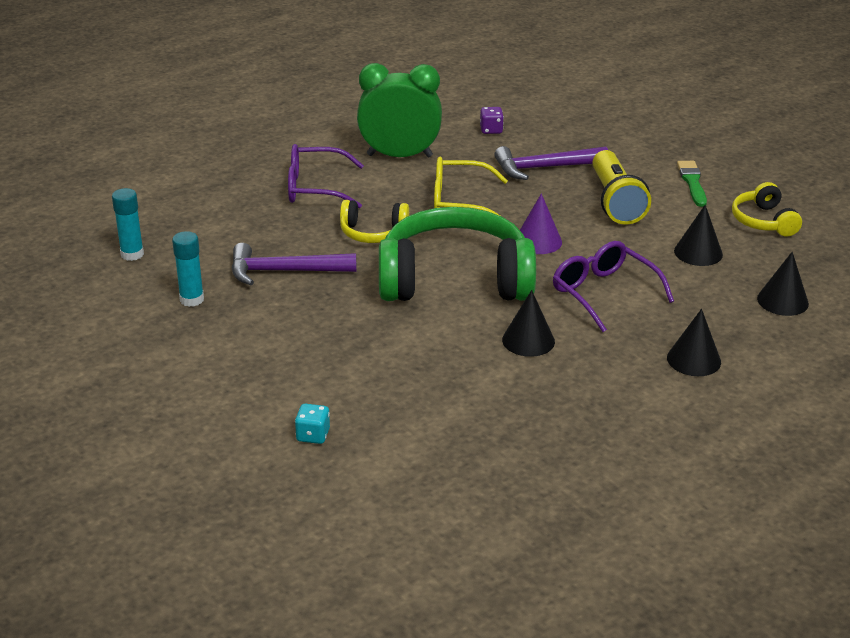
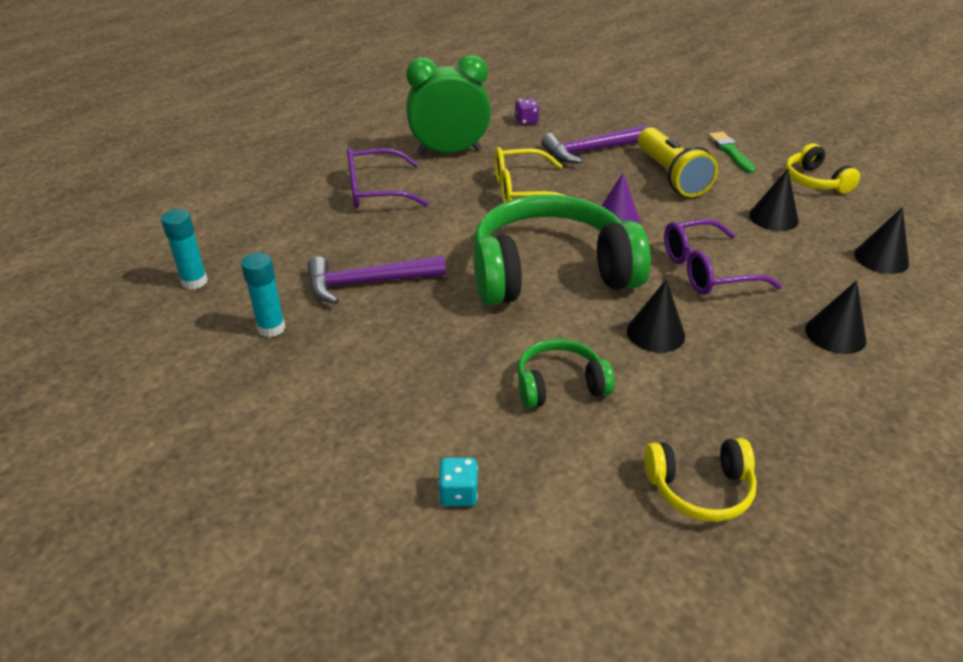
camera: 10 degrees left, 5 degrees up
yellow headphones [340,200,409,243] -> yellow headphones moved to [644,438,757,522]
purple glasses [553,241,674,332] -> purple glasses turned 60 degrees counterclockwise [664,219,782,295]
none -> green headphones [517,339,615,408]

